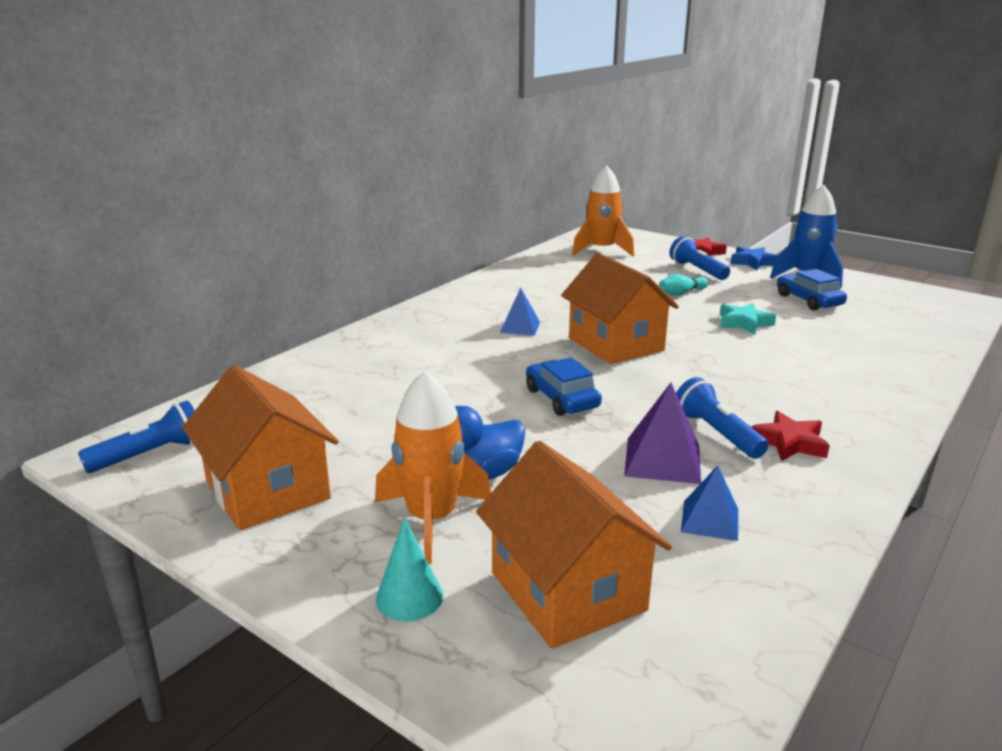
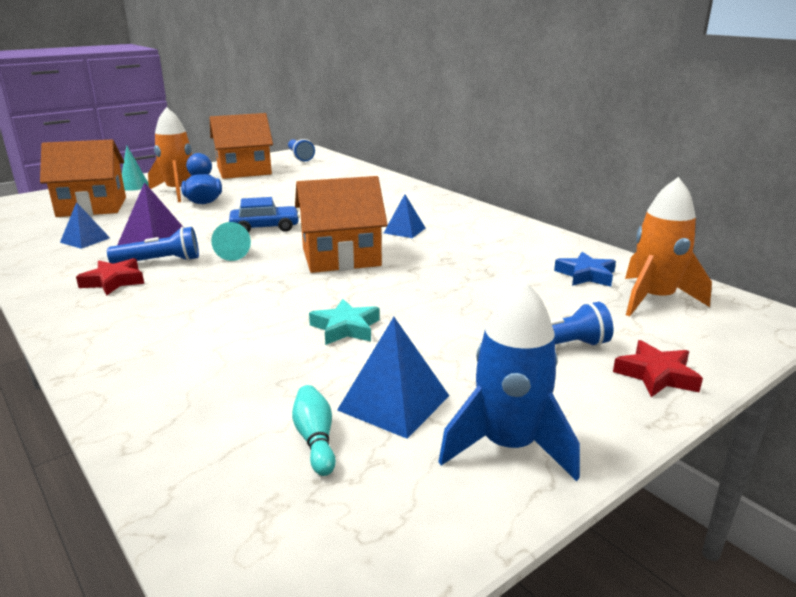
camera: 105 degrees right, 0 degrees up
turquoise bowling pin [659,274,709,296] -> turquoise bowling pin moved to [292,385,336,476]
blue star [730,246,778,270] -> blue star moved to [554,252,616,287]
blue car [777,269,847,310] -> blue pyramid [337,317,449,439]
none -> turquoise cone [211,222,251,261]

